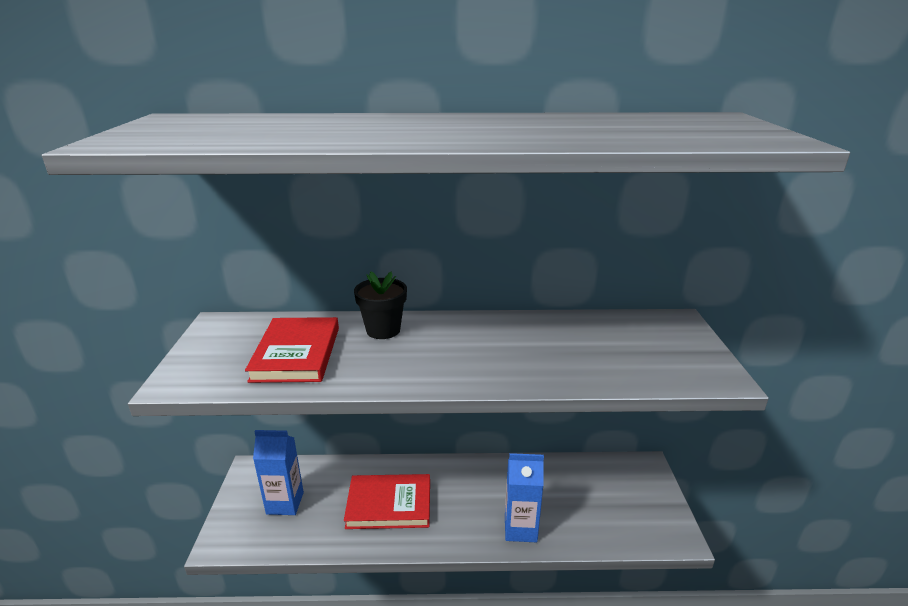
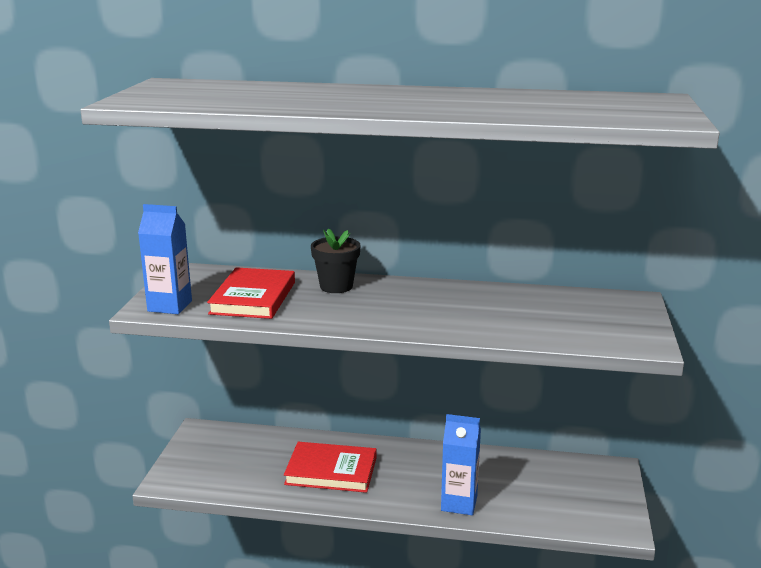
camera: 10 degrees right, 5 degrees down
blue carton [253,430,304,515] -> blue carton moved to [138,204,192,314]

